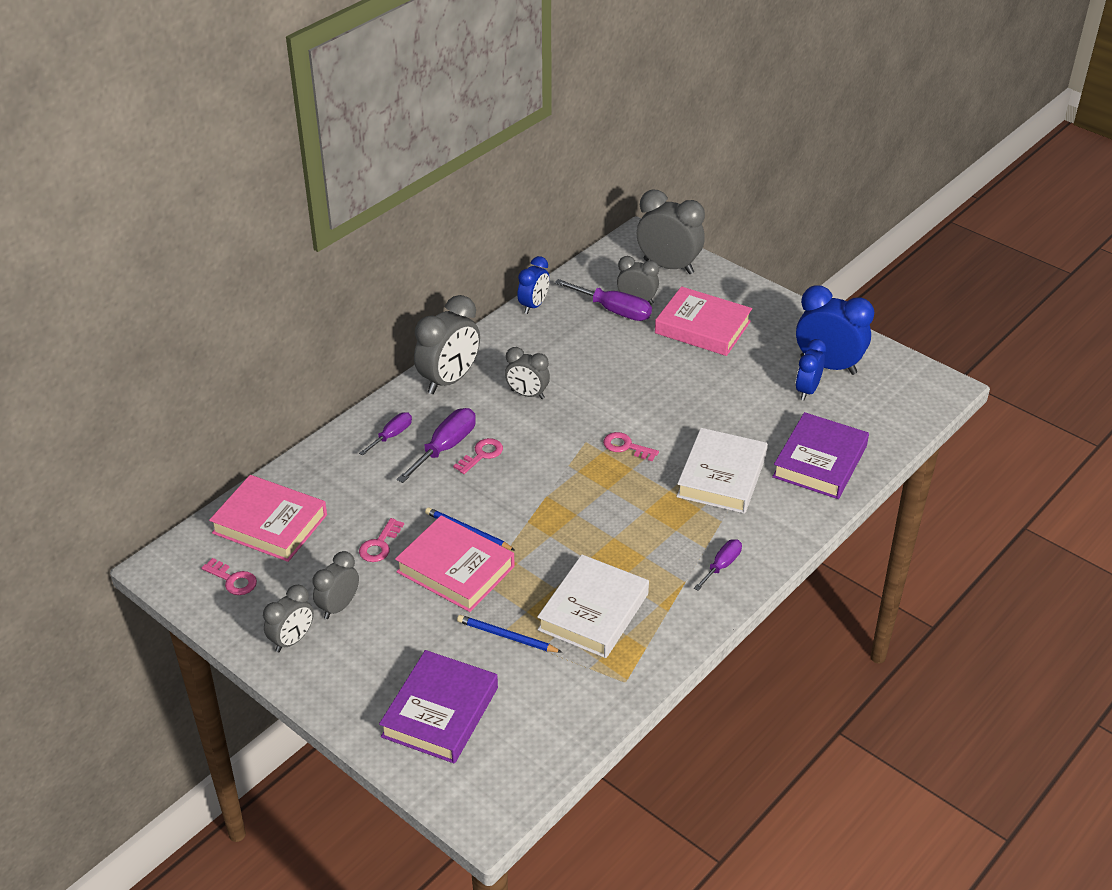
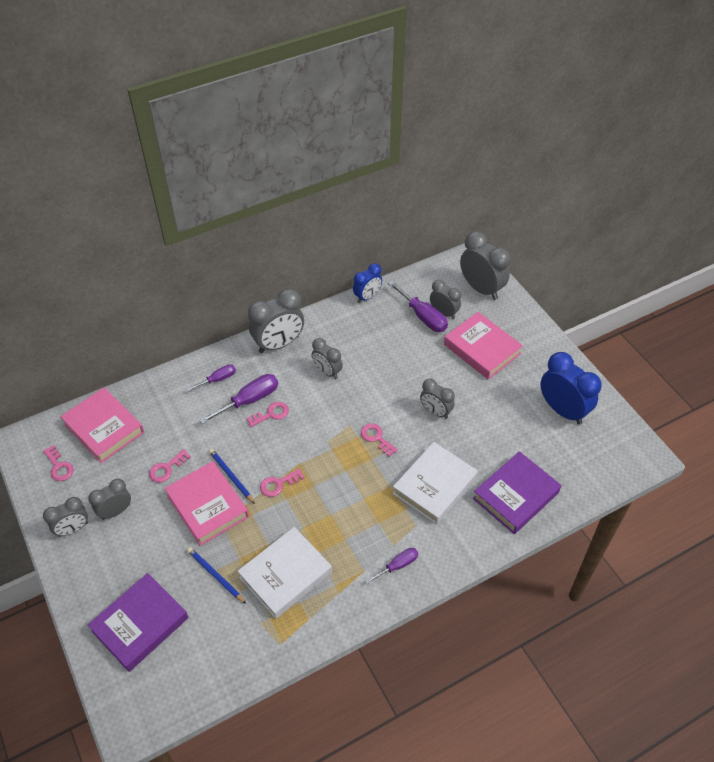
camera: 20 degrees right, 10 degrees up
blue clock [796,339,826,401] -> none
none -> pink key [260,469,305,497]
none -> grey clock [420,379,455,419]

